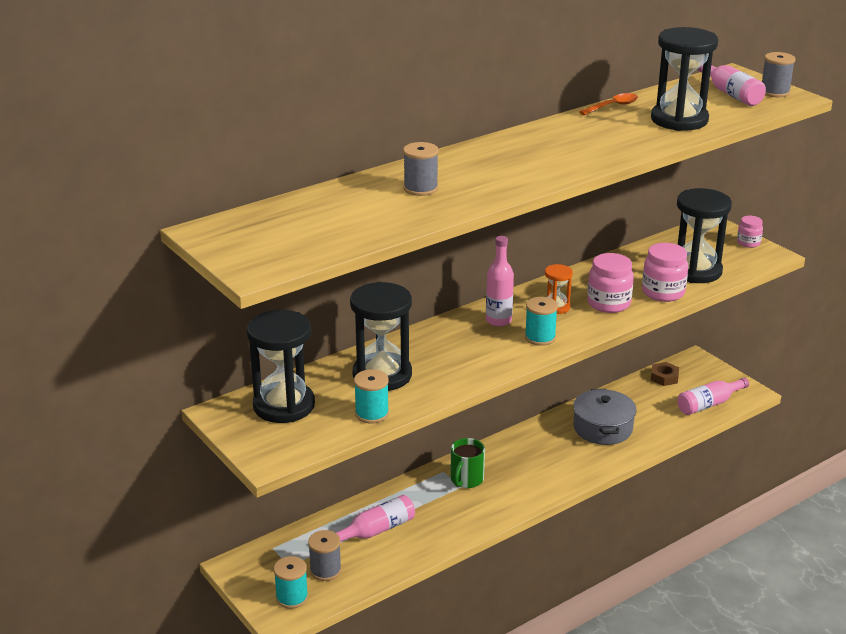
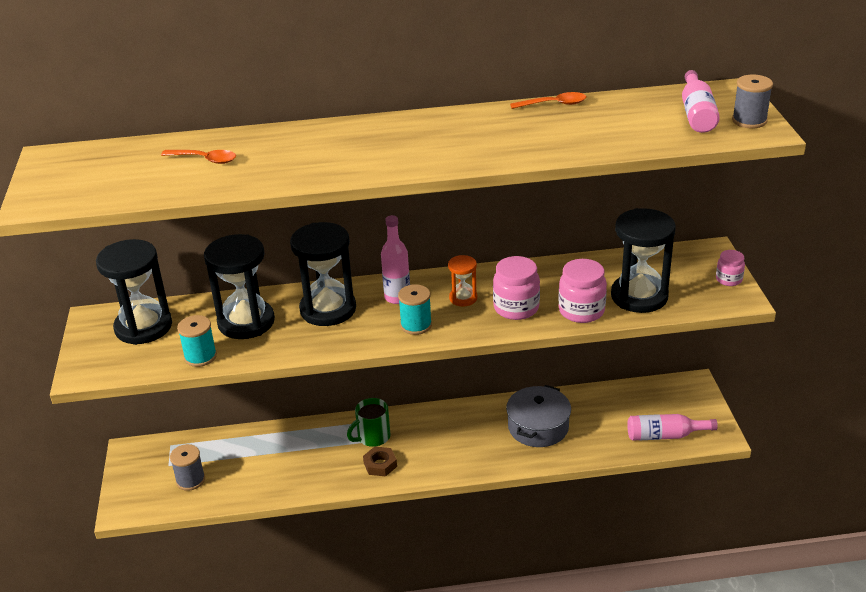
camera: 30 degrees right, 5 degrees up
turquoise spool [274,556,308,609] -> none
pink bottle [336,495,415,542] -> none
grey spool [403,142,439,196] -> none
black hourglass [651,27,718,131] -> black hourglass moved to [290,222,356,326]
brown nut [651,362,679,386] -> brown nut moved to [363,447,397,476]
none -> orange spoon [161,150,236,164]

